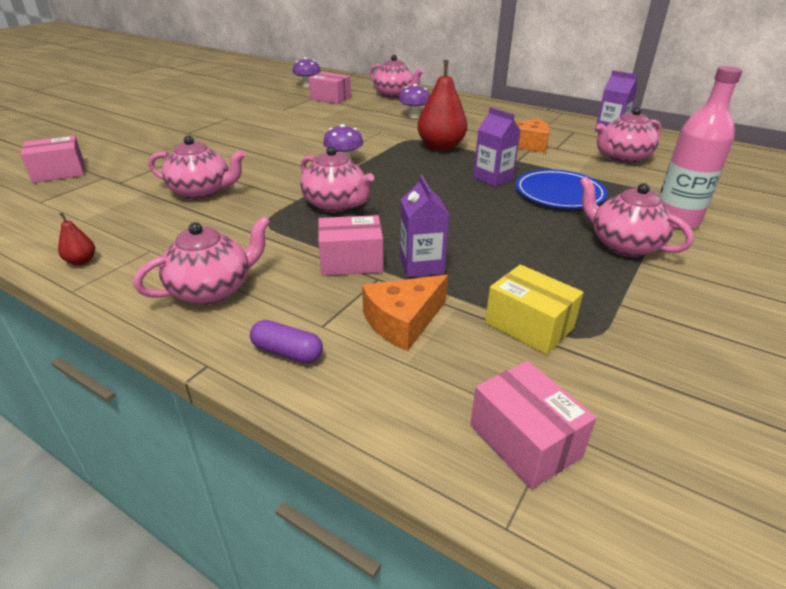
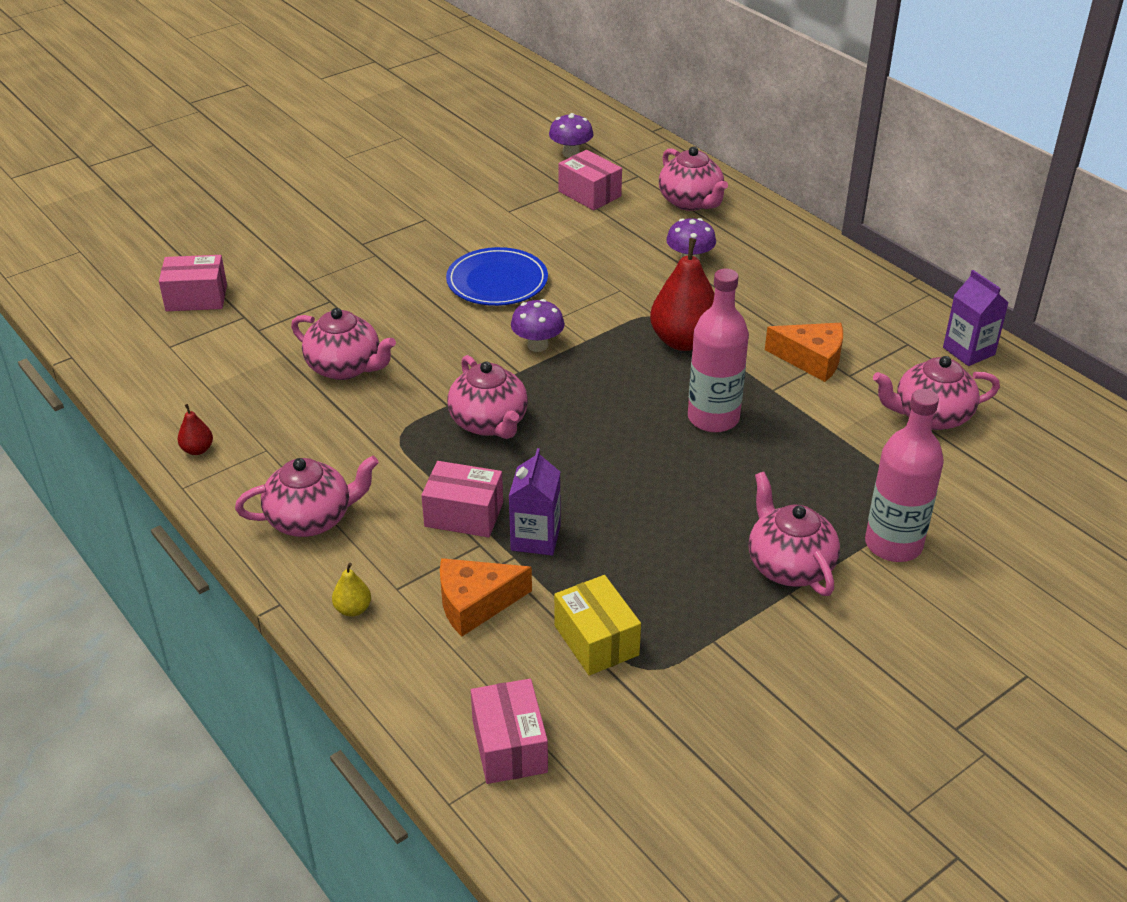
camera: 20 degrees right, 5 degrees up
purple capsule [250,320,323,363] -> yellow pear [332,563,371,617]
purple carton [473,107,521,187] -> pink bottle [688,269,749,433]
blue plate [516,169,607,209] -> blue plate moved to [446,247,548,306]

